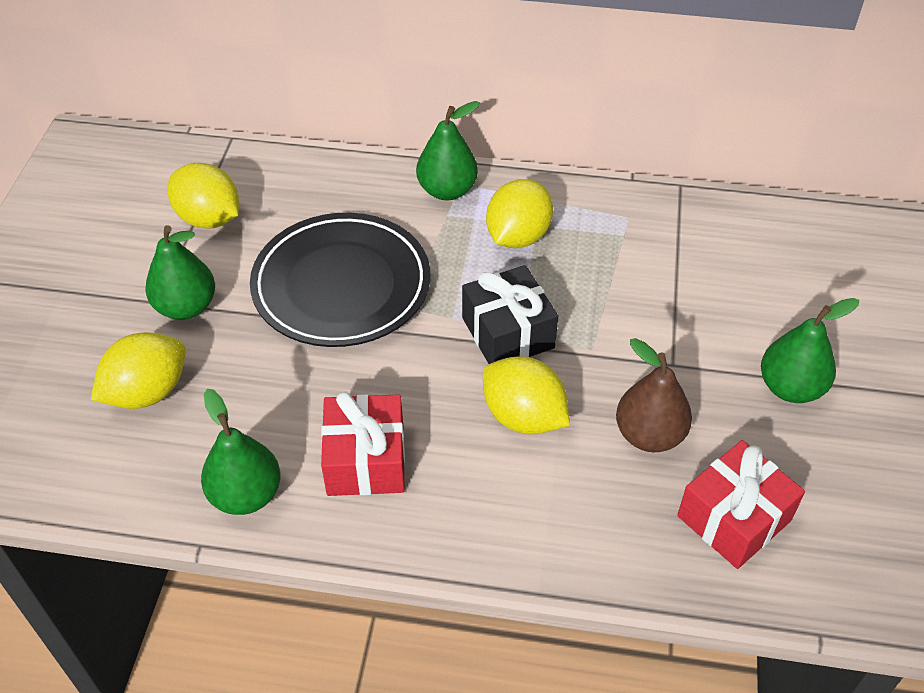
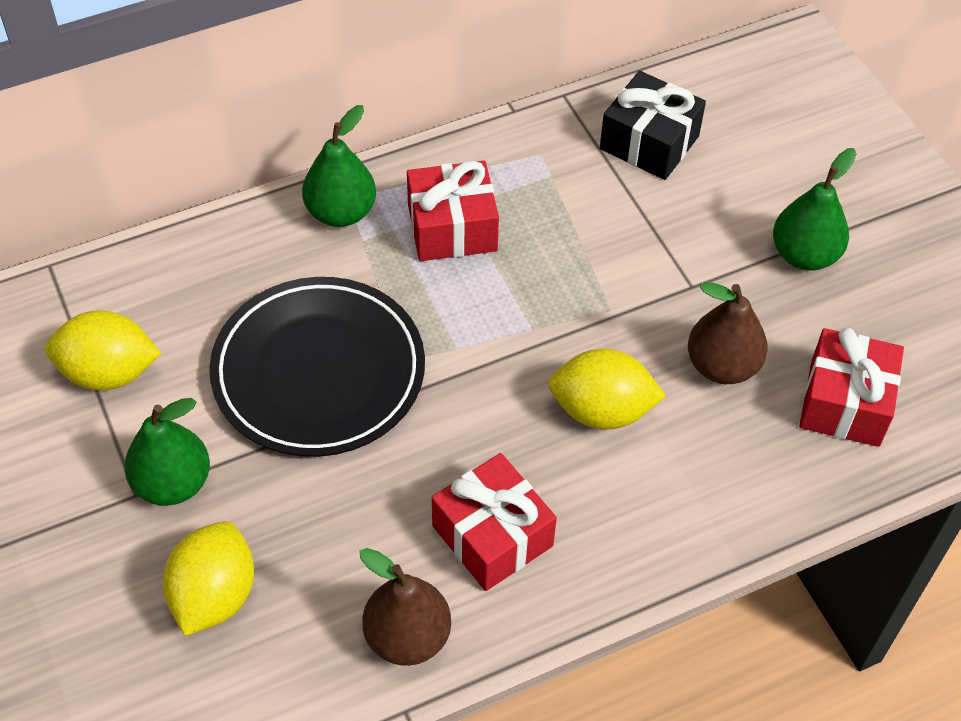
camera: 35 degrees left, 5 degrees up
green pear [201,389,281,515] -> brown pear [360,548,451,666]
black gift [462,265,558,364] -> black gift moved to [600,71,706,180]
yellow lemon [486,179,553,248] -> red gift [407,161,499,261]

